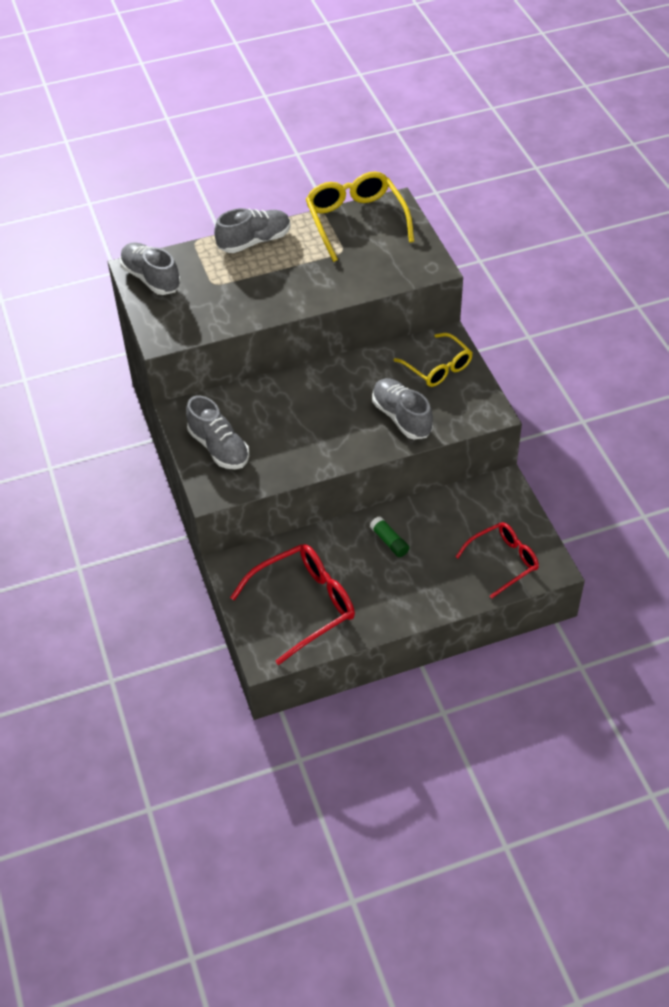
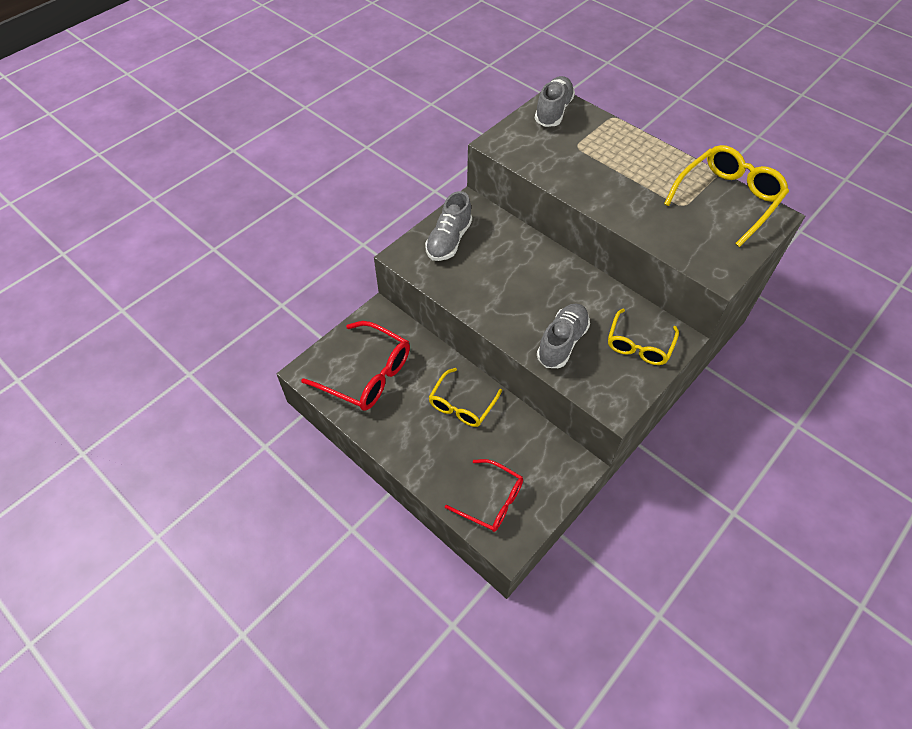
camera: 60 degrees right, 5 degrees up
grey shoe [214,208,291,253] -> none
green glue stick [370,516,409,557] -> yellow glasses [428,368,502,427]

